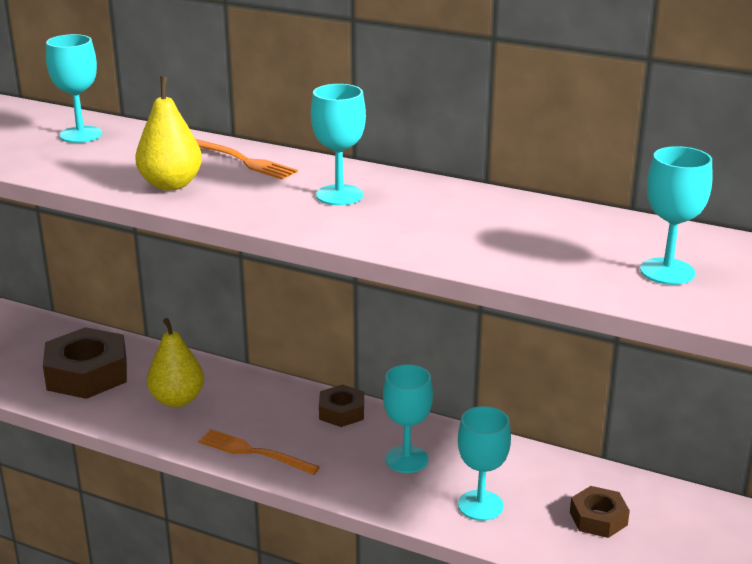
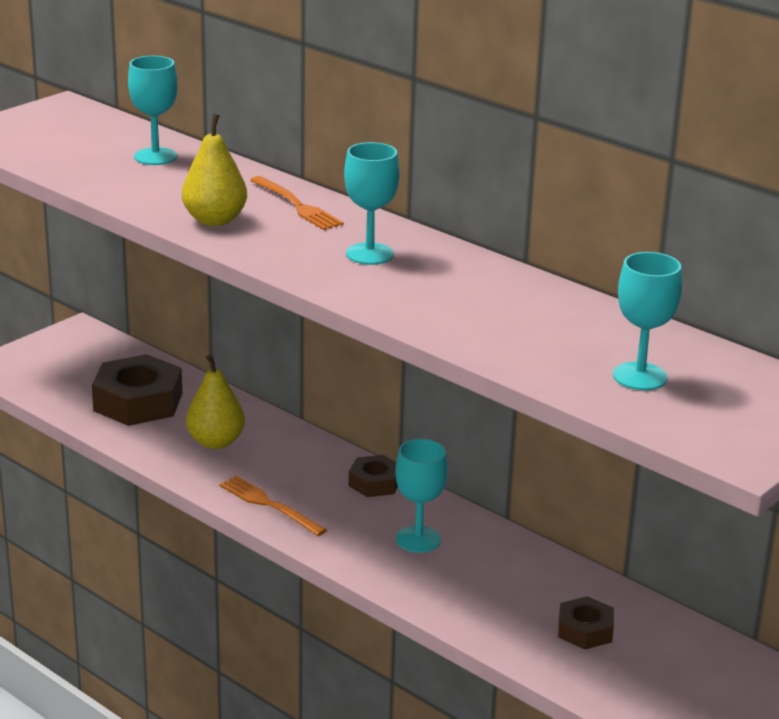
camera: 15 degrees right, 0 degrees up
turquoise goblet [458,406,511,521] -> none

